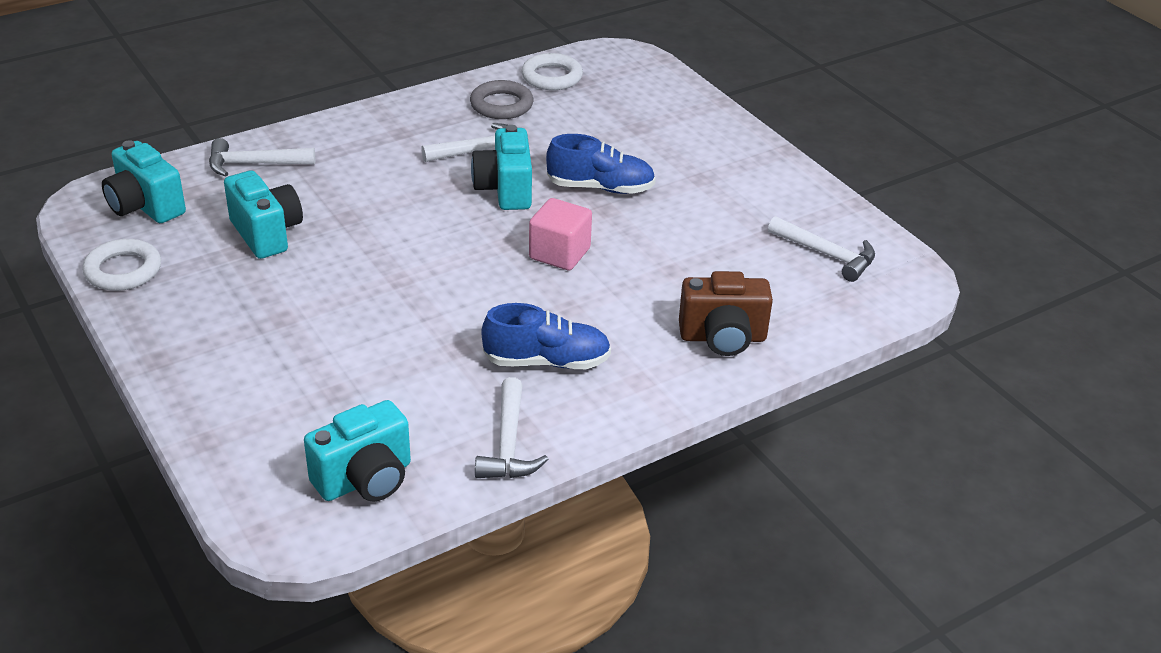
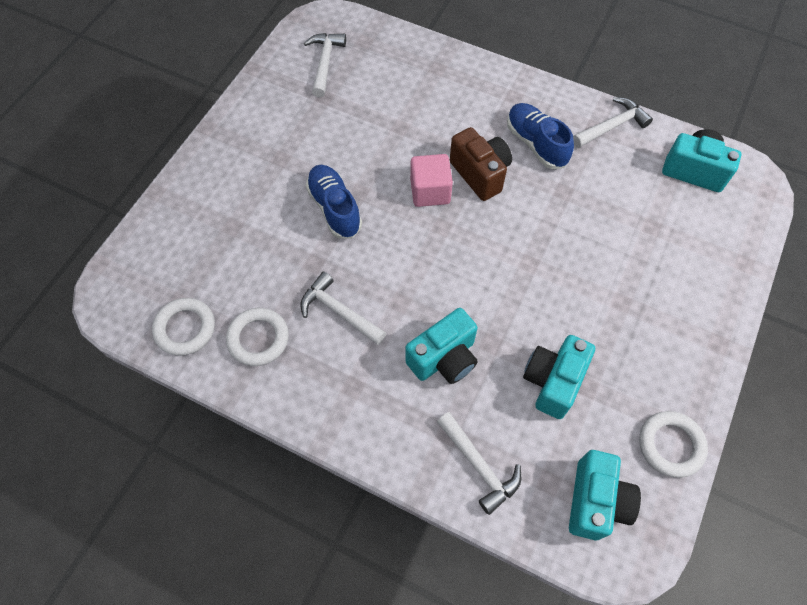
camera: 120 degrees left, 25 degrees up
grey ring [470,80,533,119] -> white ring [226,308,289,366]
turquoise camera [471,125,532,210] -> turquoise camera moved to [405,308,478,384]
brown camera [679,271,773,356] -> brown camera moved to [450,127,512,201]

